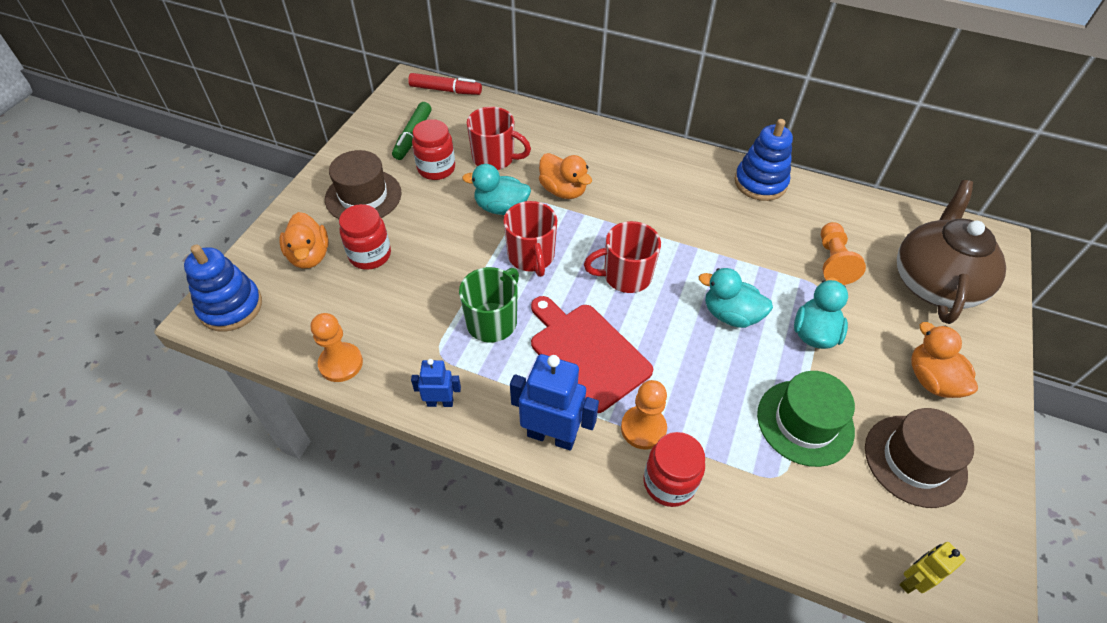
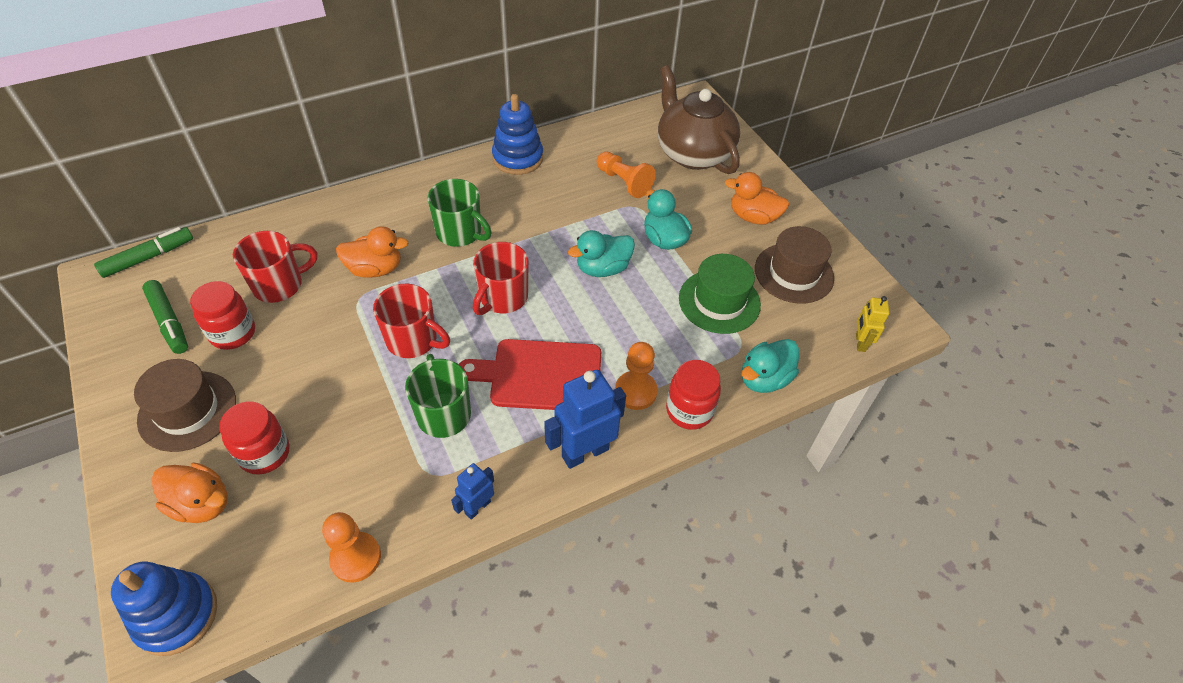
camera: 50 degrees left, 0 degrees up
red marker [408,73,482,95] -> green marker [94,227,193,278]
turquoise duck [462,164,531,215] -> turquoise duck moved to [741,339,799,393]
none -> green mug [428,179,492,247]

